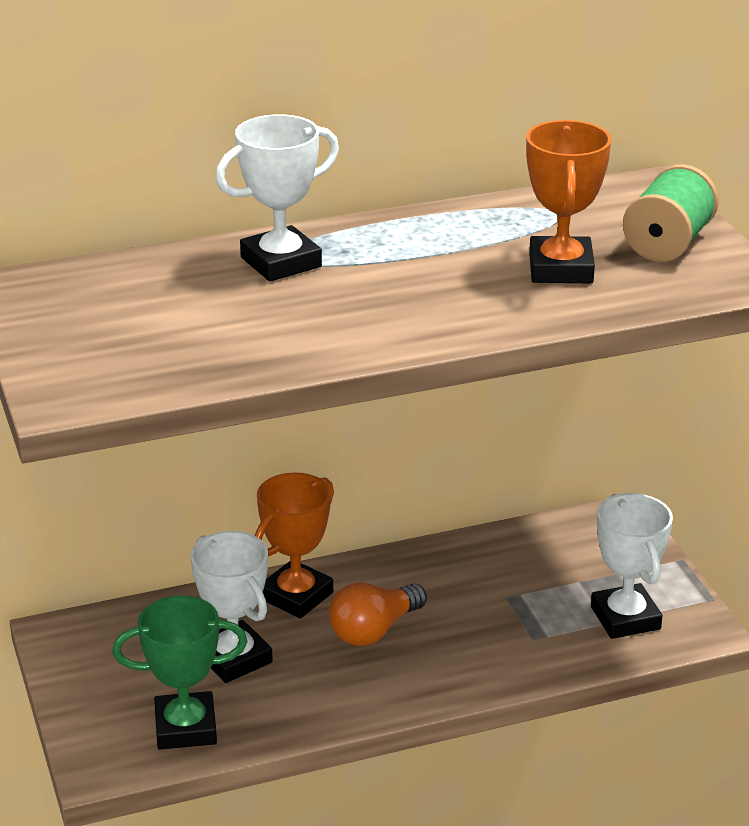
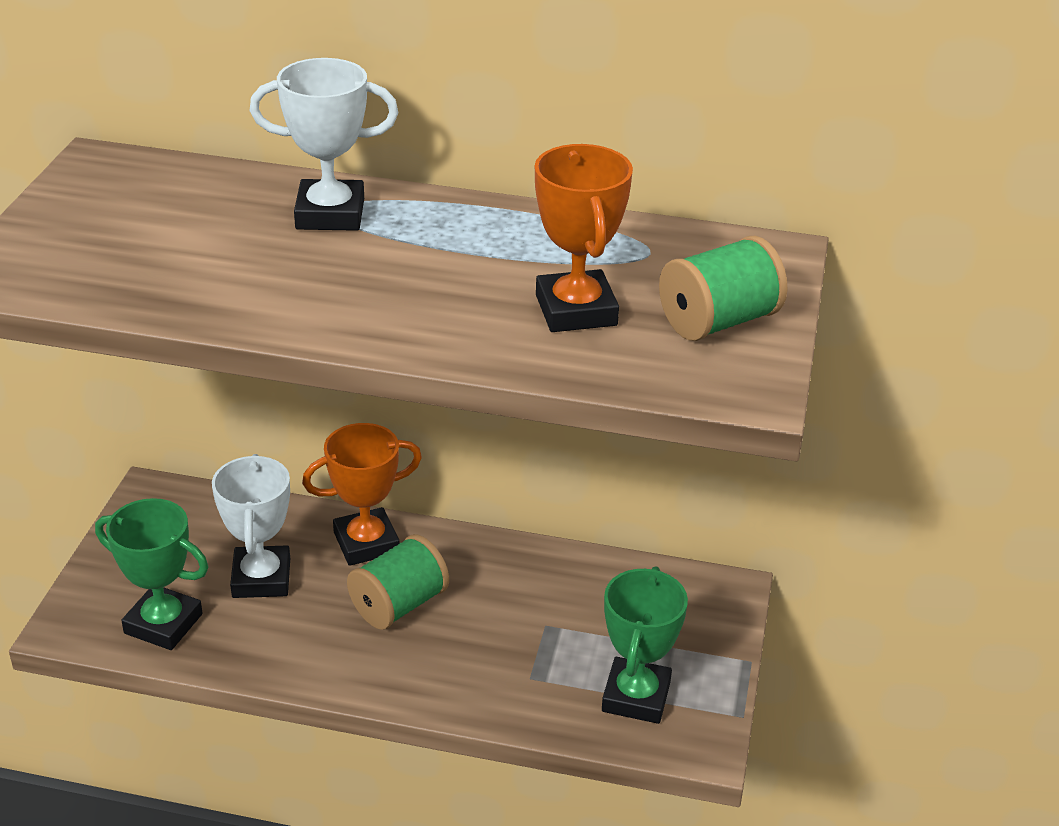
camera: 30 degrees right, 5 degrees up
orange light bulb [329,582,427,646] -> green spool [347,534,449,630]
orange trophy [526,120,611,283] -> orange trophy turned 45 degrees counterclockwise [535,144,633,332]
white trophy [591,493,673,639] -> green trophy [602,566,688,724]

